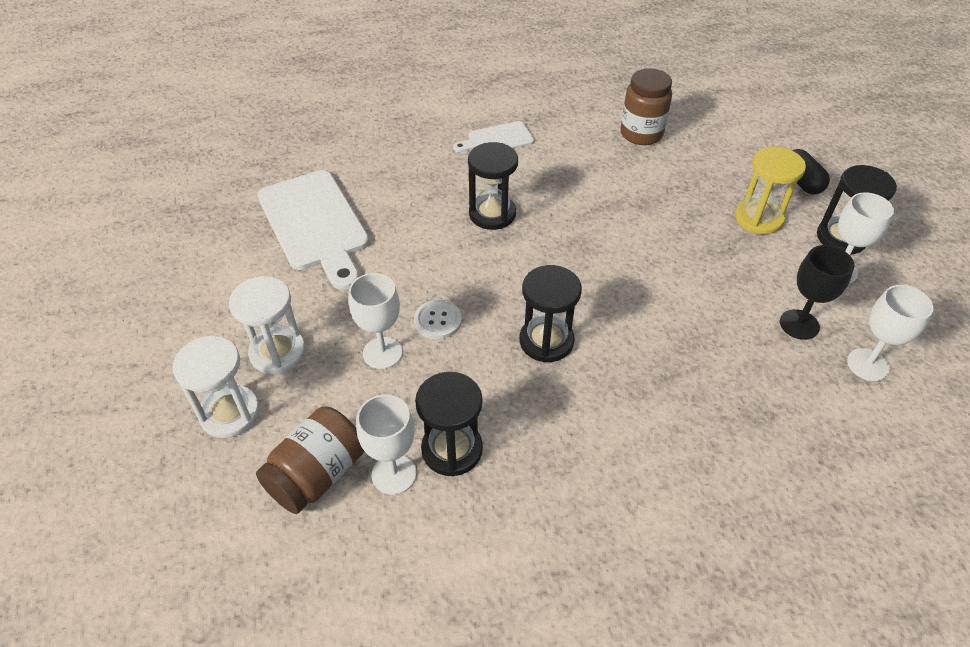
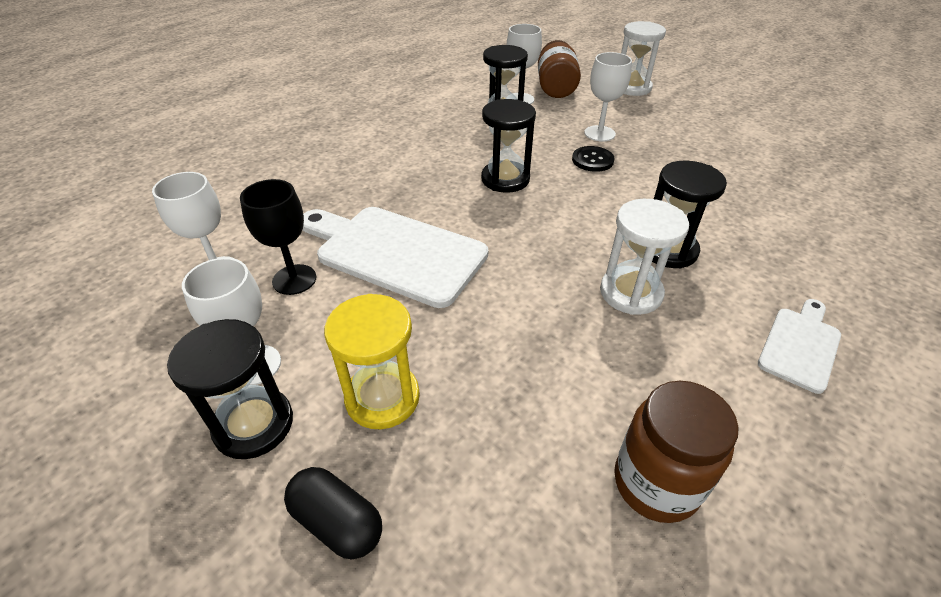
camera: 145 degrees right, 5 degrees down
white hourglass [229,276,306,374] -> white hourglass moved to [600,199,689,315]
white cutting board [257,170,369,290] -> white cutting board moved to [302,207,488,308]
white button [414,300,462,339] -> black button [572,146,614,172]

